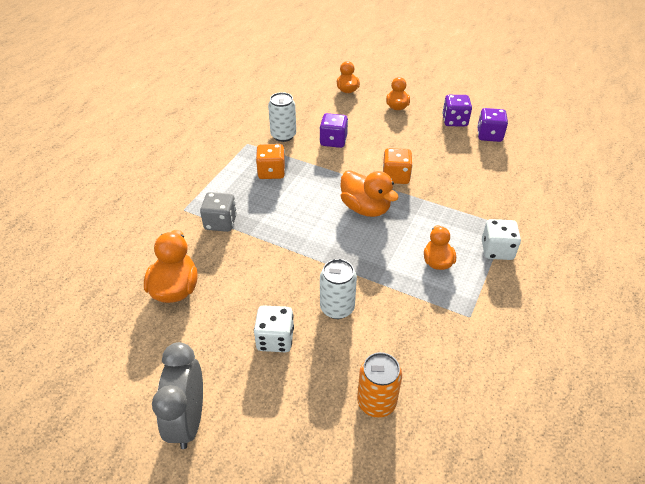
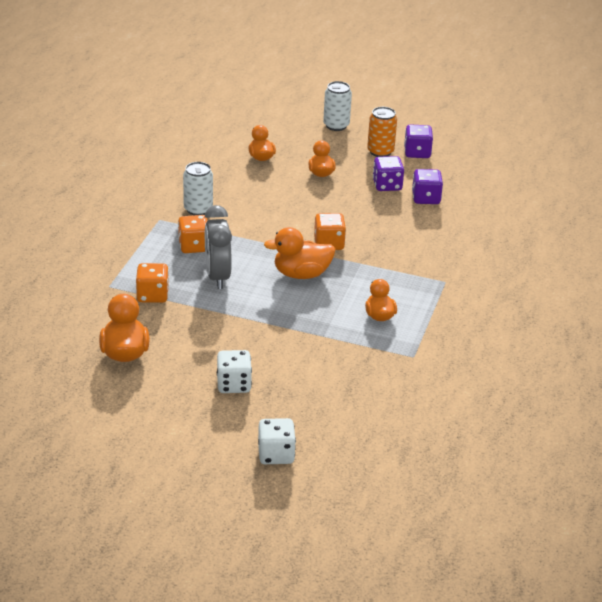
camera: 10 degrees left, 10 degrees down
grey clock [152,342,203,449] -> grey clock moved to [205,205,232,289]
grey dice [200,192,237,232] -> orange dice [136,263,169,303]
purple dice [320,113,348,148] -> purple dice moved to [404,125,433,158]
white can [320,259,357,319] -> white can moved to [323,81,352,131]
orange duck [340,170,399,217] -> orange duck turned 135 degrees clockwise [264,227,335,279]
orange can [357,352,402,418] -> orange can moved to [367,107,397,157]
white dice [482,219,521,260] -> white dice moved to [258,418,296,464]

